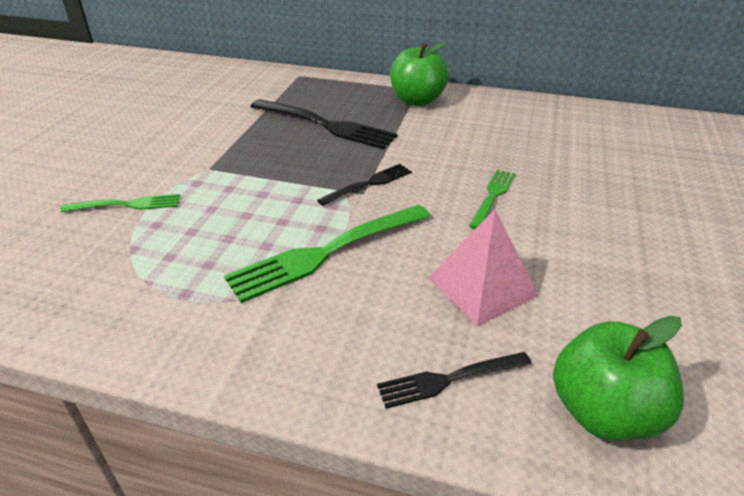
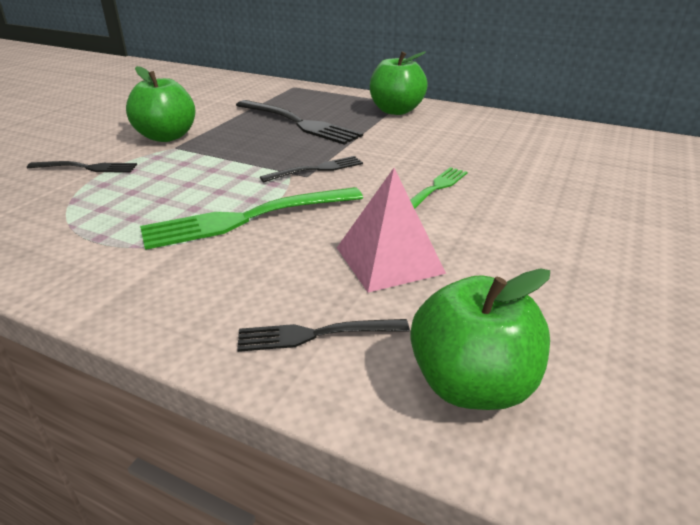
camera: 10 degrees right, 5 degrees down
green fork [60,194,180,212] -> black fork [27,161,137,173]
none -> green apple [126,66,195,142]

